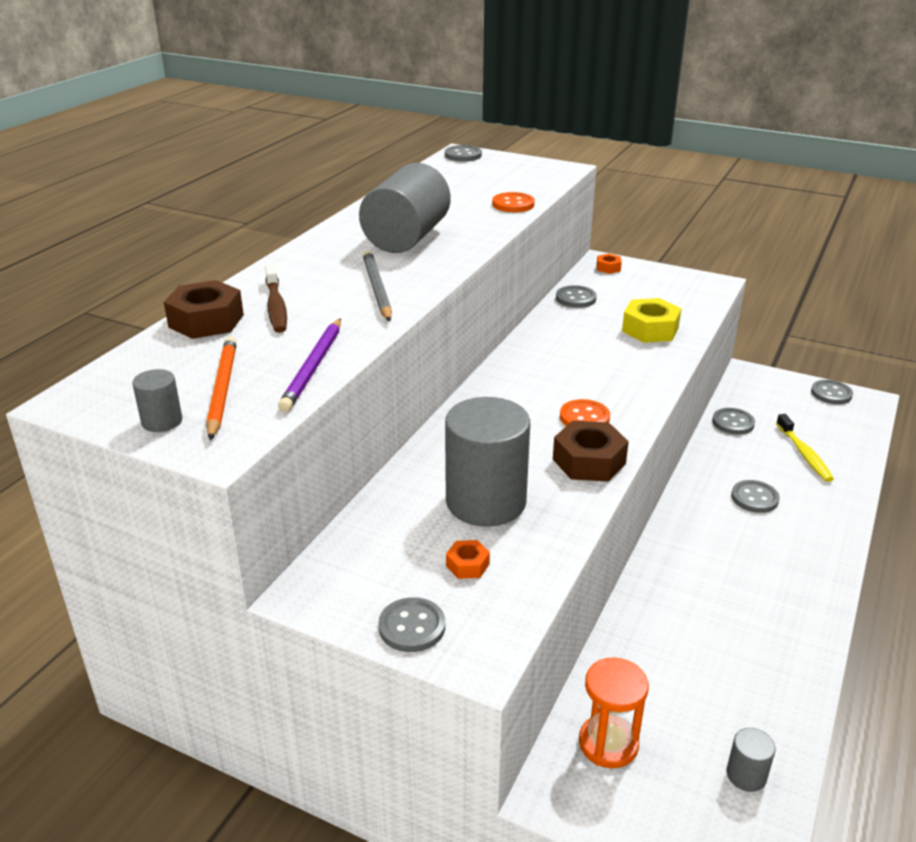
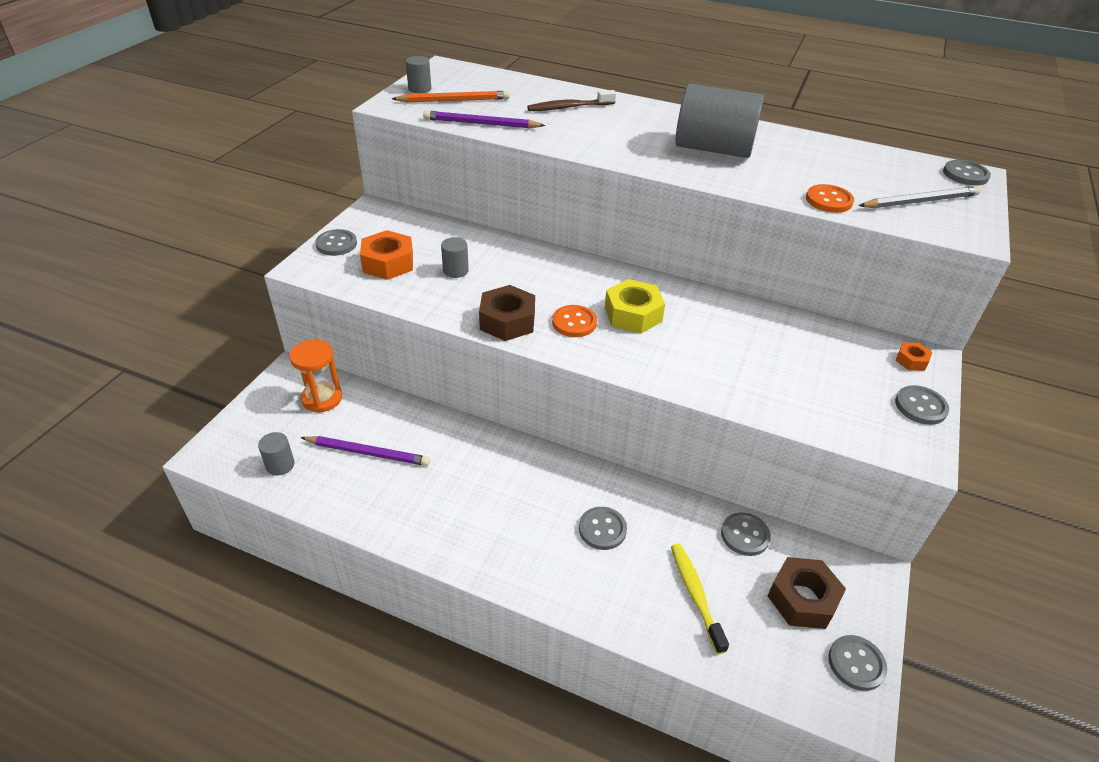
camera: 85 degrees right, 10 degrees up
brown nut [164,280,244,339] -> brown nut moved to [768,557,846,629]
grey pencil [363,251,392,322] -> grey pencil moved to [858,186,981,208]
grey cylinder [445,397,530,527] -> grey cylinder [441,237,469,278], size x0.43
orange nut [446,540,490,579] -> orange nut [360,230,413,280], size x1.93
grey button [556,285,597,308] -> grey button moved to [895,385,949,425]
yellow nut [622,298,681,343] -> yellow nut moved to [605,279,665,334]
yellow toothbrush [776,414,834,482] -> yellow toothbrush turned 90 degrees clockwise [671,544,729,654]
none -> purple pencil [301,436,430,466]

